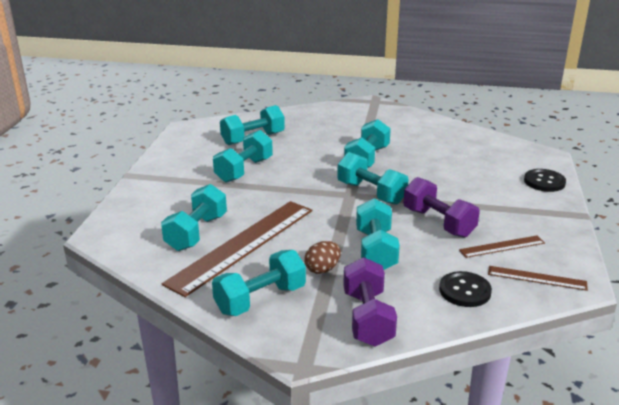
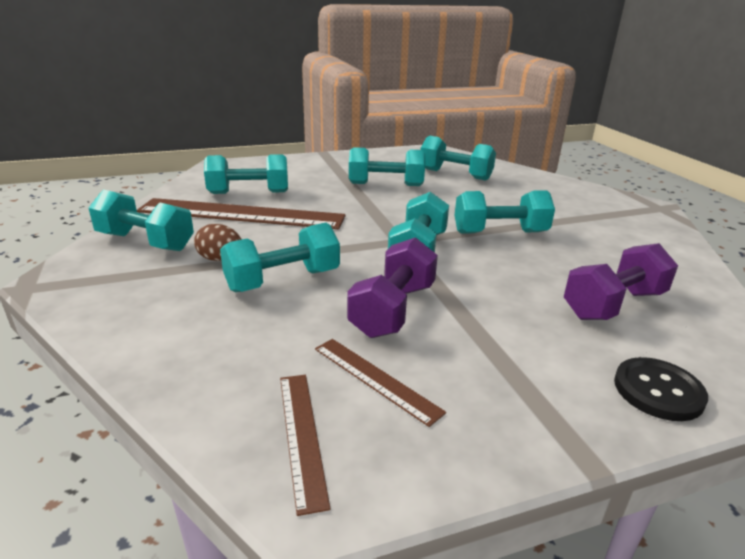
camera: 60 degrees right, 0 degrees up
purple dumbbell [343,257,397,347] -> purple dumbbell moved to [564,243,678,320]
black button [439,271,492,307] -> none

